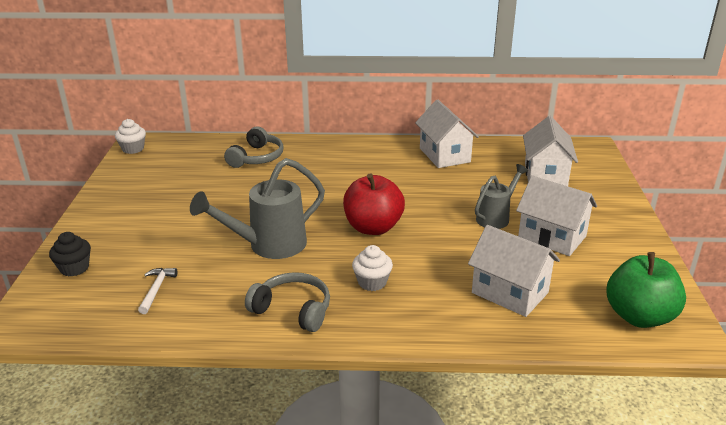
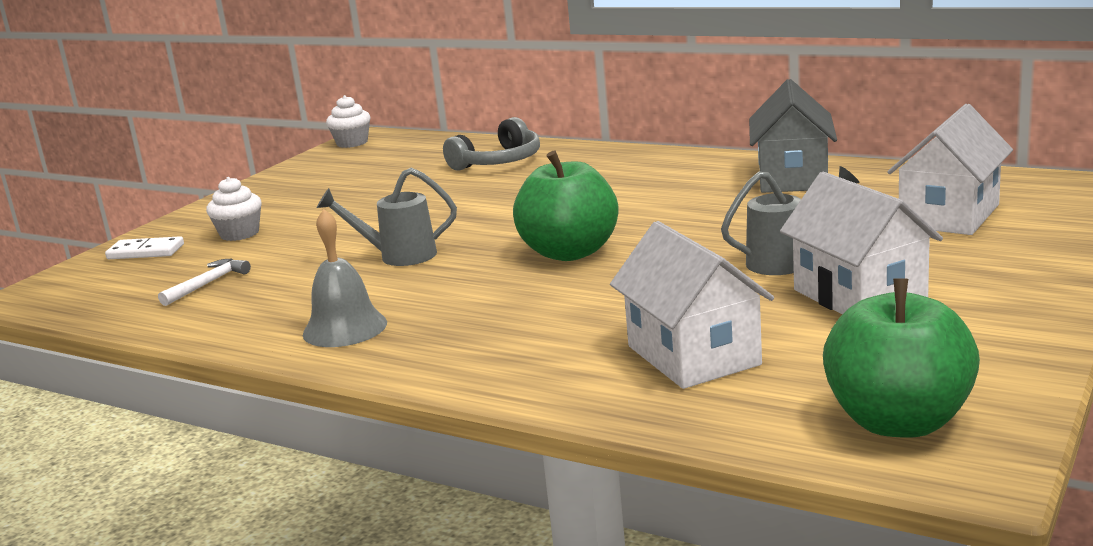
camera: 30 degrees right, 10 degrees down
black cupcake [49,232,91,276] -> white domino [105,236,184,259]
grey watering can [190,158,325,259] -> grey watering can [317,167,457,266], size x0.62
grey headphones [245,272,330,332] -> grey bell [303,209,387,347]
red apple [343,173,405,235] -> green apple [513,150,618,261]
white cupcake [352,245,393,291] -> white cupcake moved to [206,177,262,241]
white house [415,99,479,168] -> grey house [749,79,837,193]

